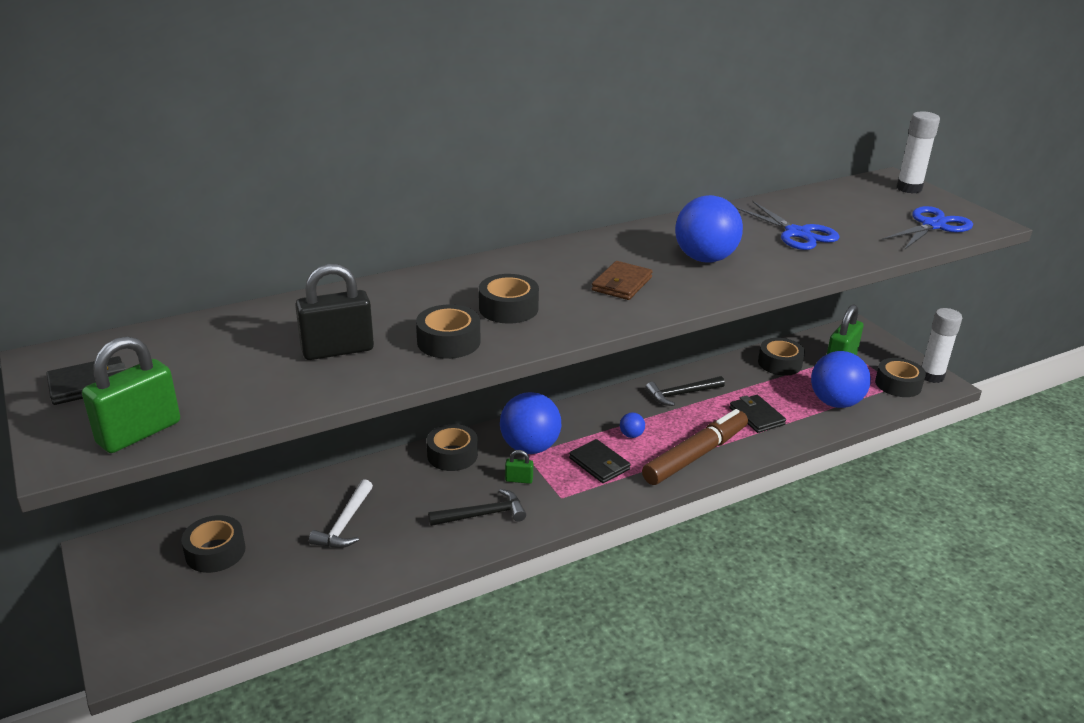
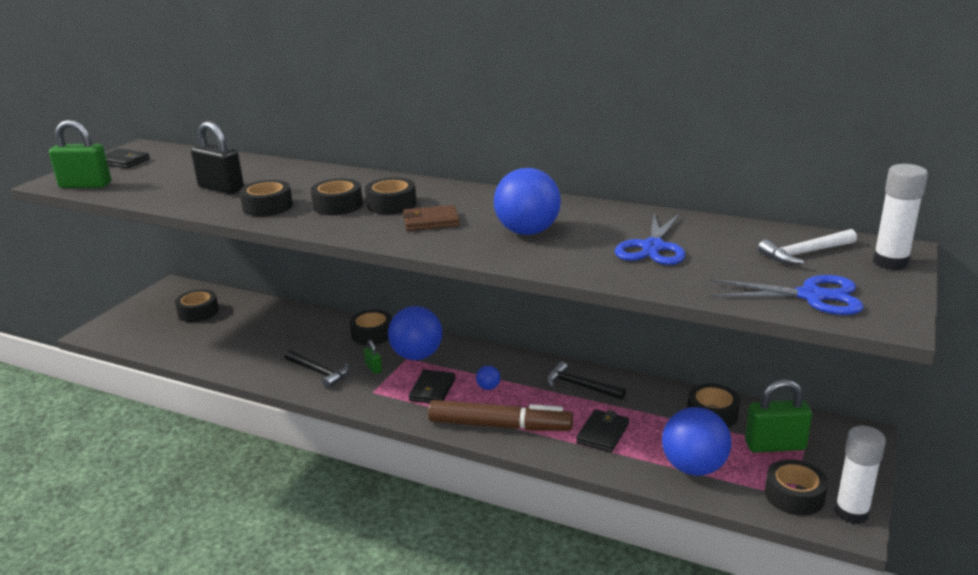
camera: 55 degrees right, 5 degrees down
white hammer [309,479,373,548] -> white hammer moved to [758,229,857,264]
none -> black tape [365,178,417,214]

